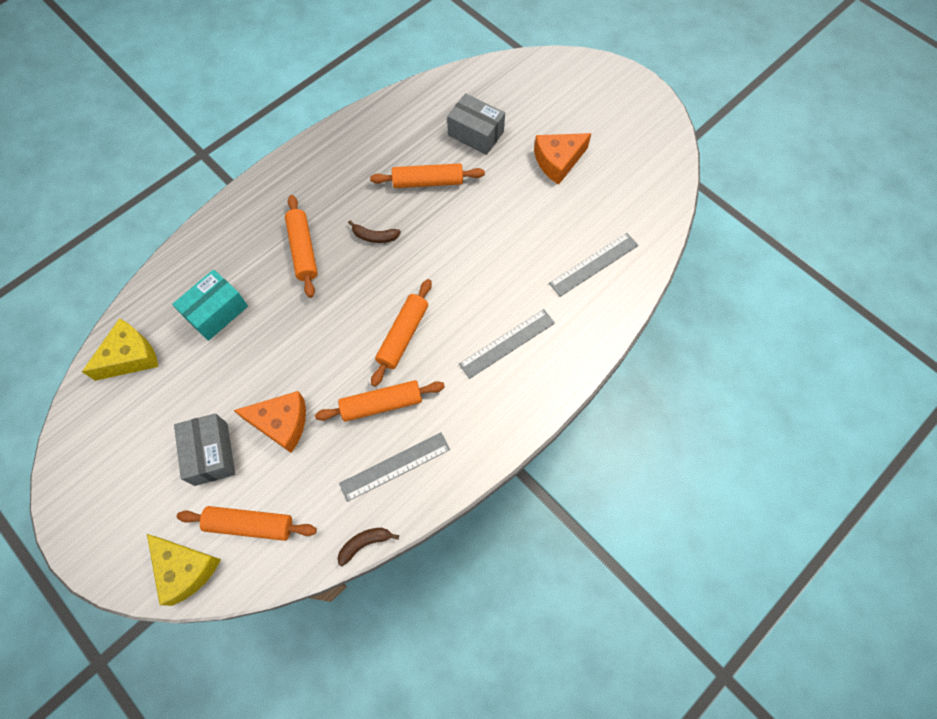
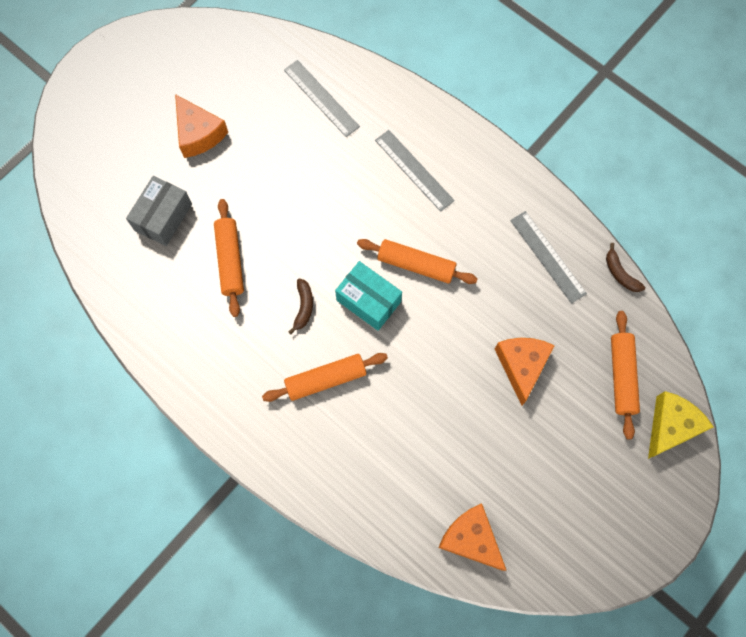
camera: 95 degrees left, 5 degrees up
yellow cheese [82,318,158,381] -> orange cheese [438,503,507,571]
turquoise box [172,270,248,341] -> turquoise box moved to [335,261,402,331]
grey box [174,413,235,486] -> none
orange rolling pin [315,380,445,422] -> none

